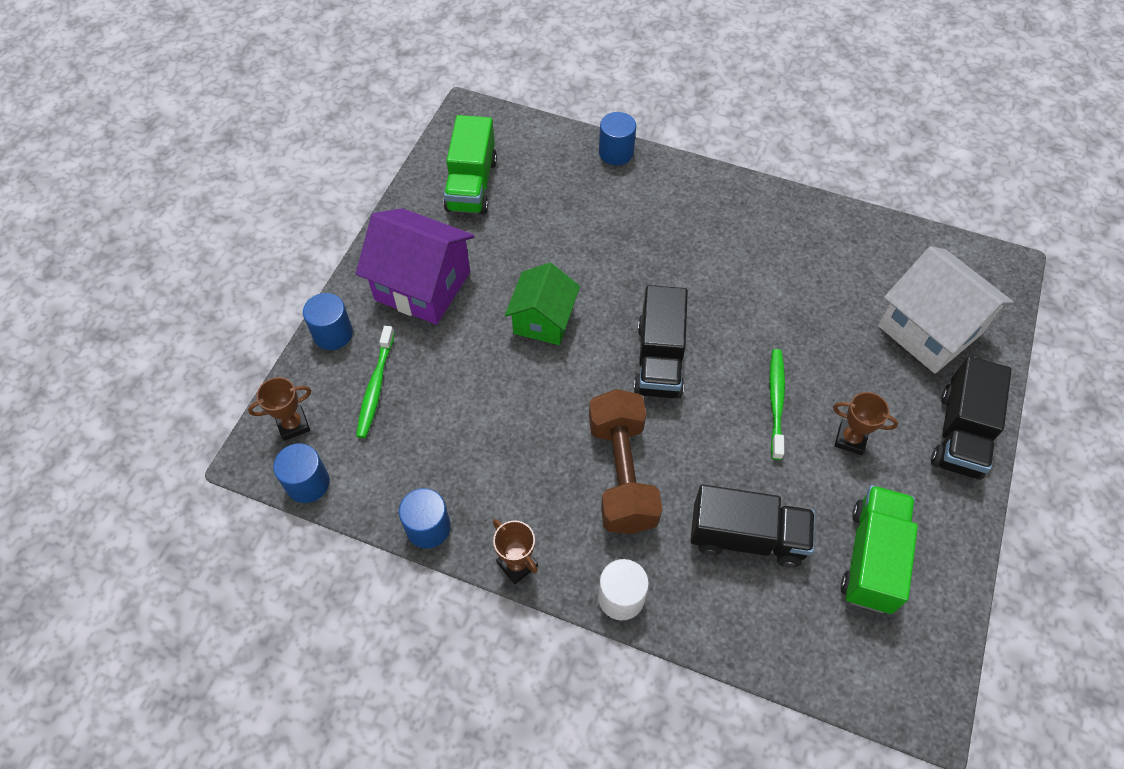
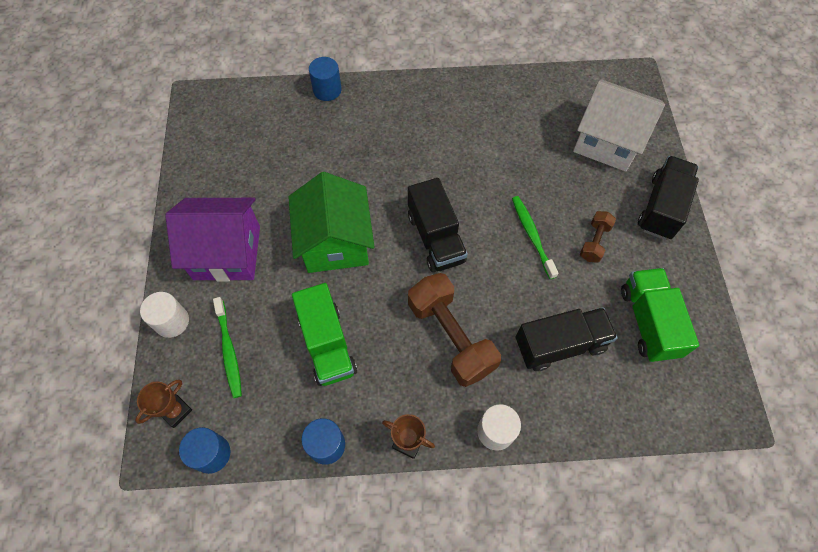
camera: 25 degrees left, 5 degrees up
blue cylinder [303,293,353,350] -> white cylinder [140,292,189,338]
green truck [443,115,497,215] -> green truck moved to [292,283,357,386]
green house [505,263,580,345] -> green house [288,172,374,273], size x1.51
brown trophy [833,392,898,455] -> brown dumbbell [580,211,616,263]
black truck [931,356,1012,480] -> black truck turned 150 degrees counterclockwise [638,156,699,240]

